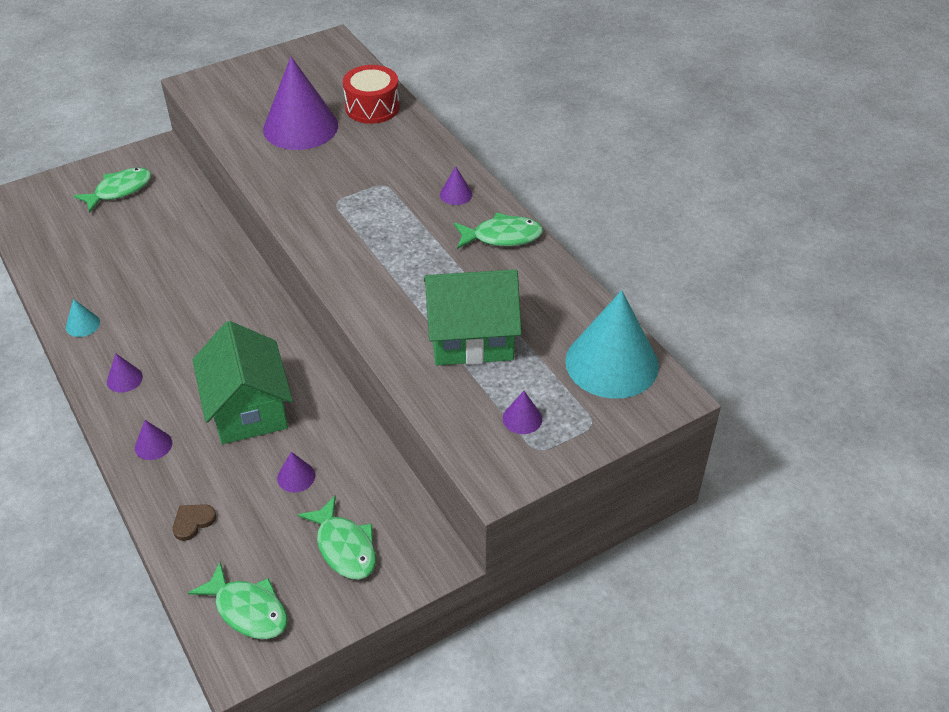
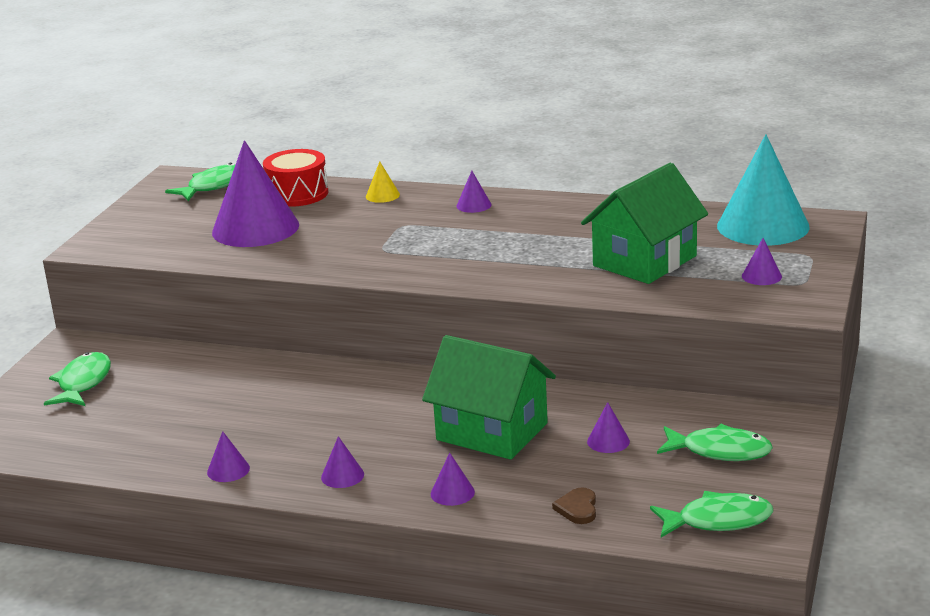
camera: 40 degrees left, 20 degrees down
turquoise cone [66,299,100,337] -> purple cone [207,431,250,482]
green fish [454,213,543,249] -> green fish moved to [165,163,236,201]
none -> yellow cone [366,161,400,203]

